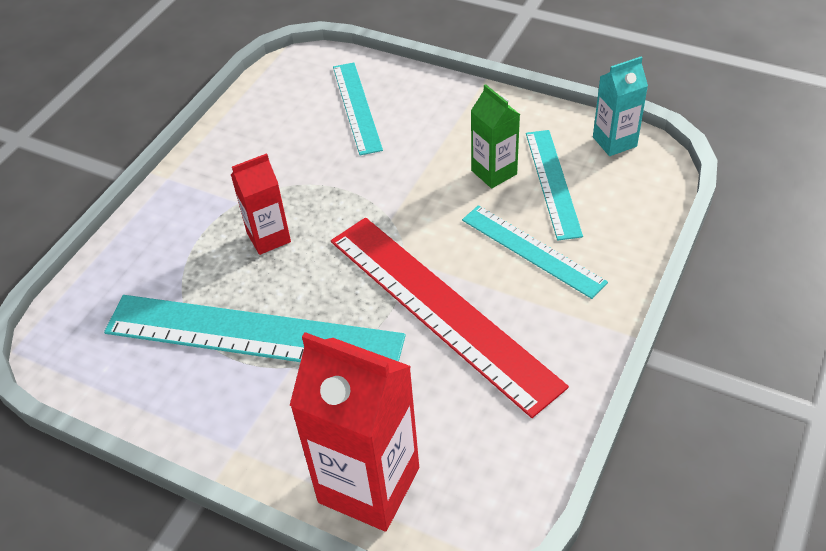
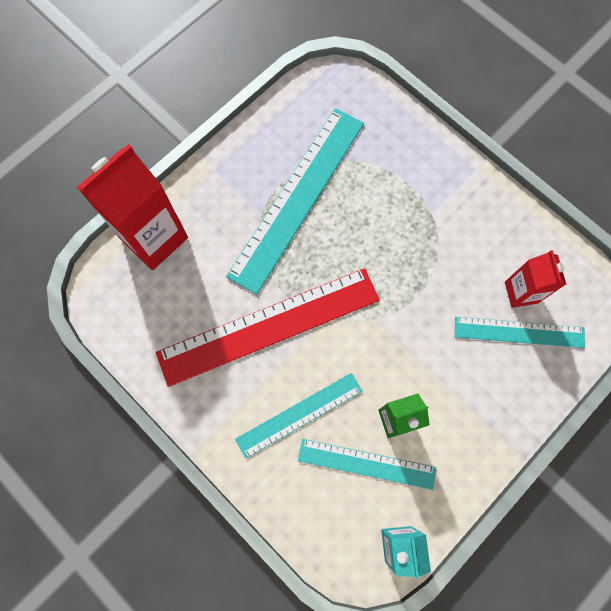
camera: 105 degrees right, 25 degrees up
red carton [231,153,291,255] -> red carton moved to [505,250,566,308]

